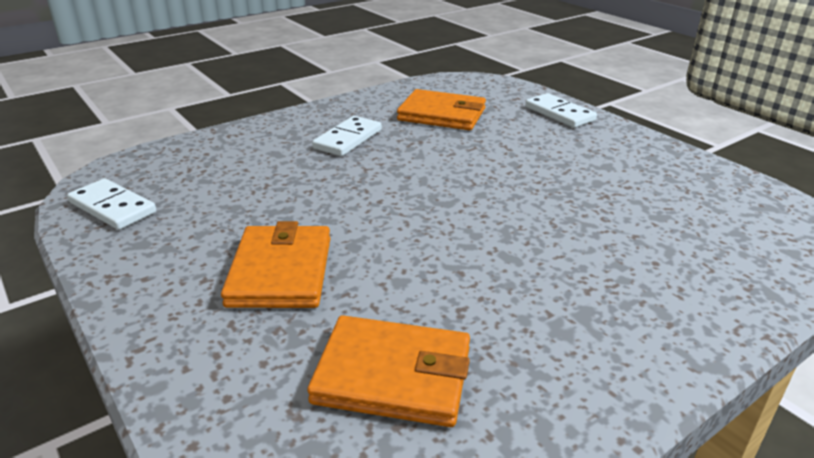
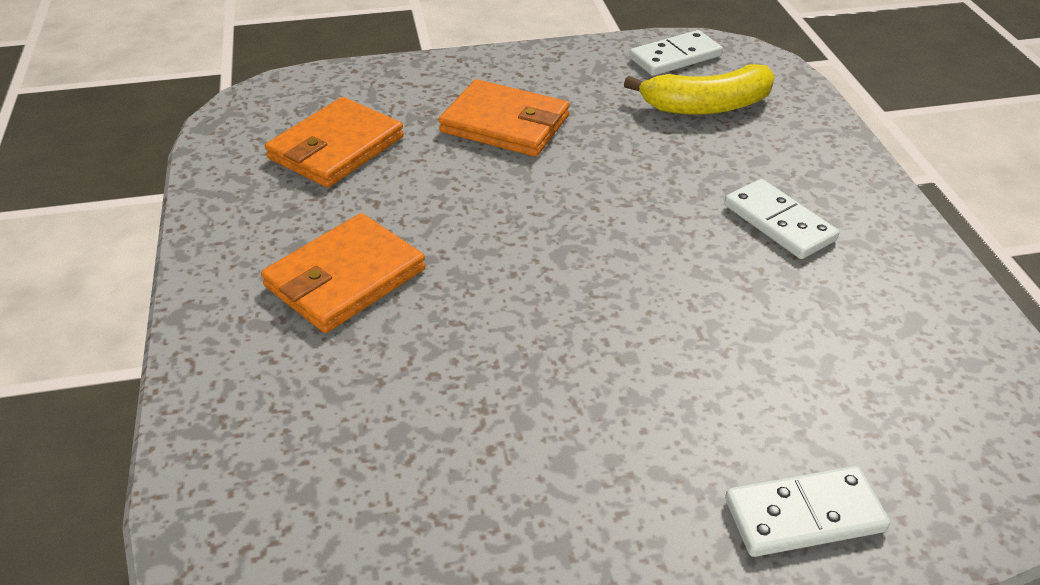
camera: 115 degrees right, 10 degrees up
orange wallet [397,89,486,130] -> orange wallet moved to [261,213,426,333]
none -> yellow banana [624,64,775,115]

